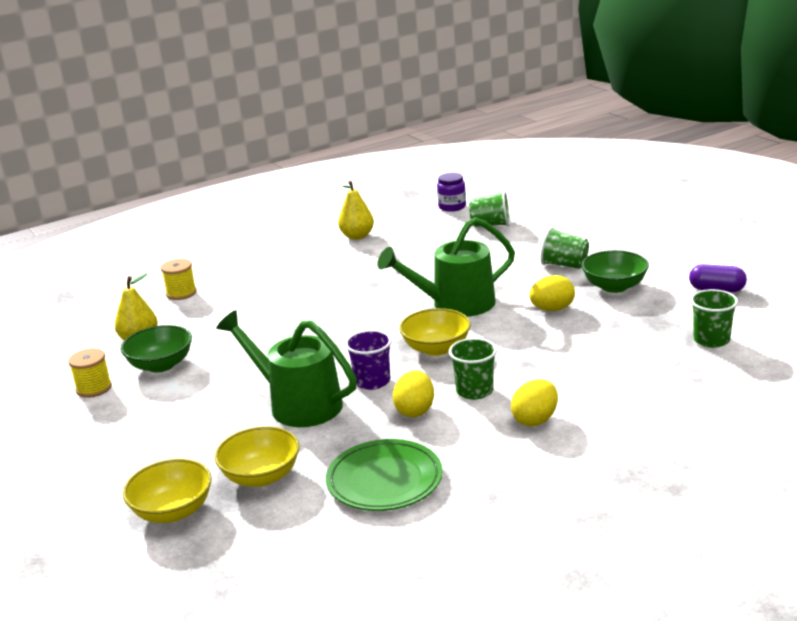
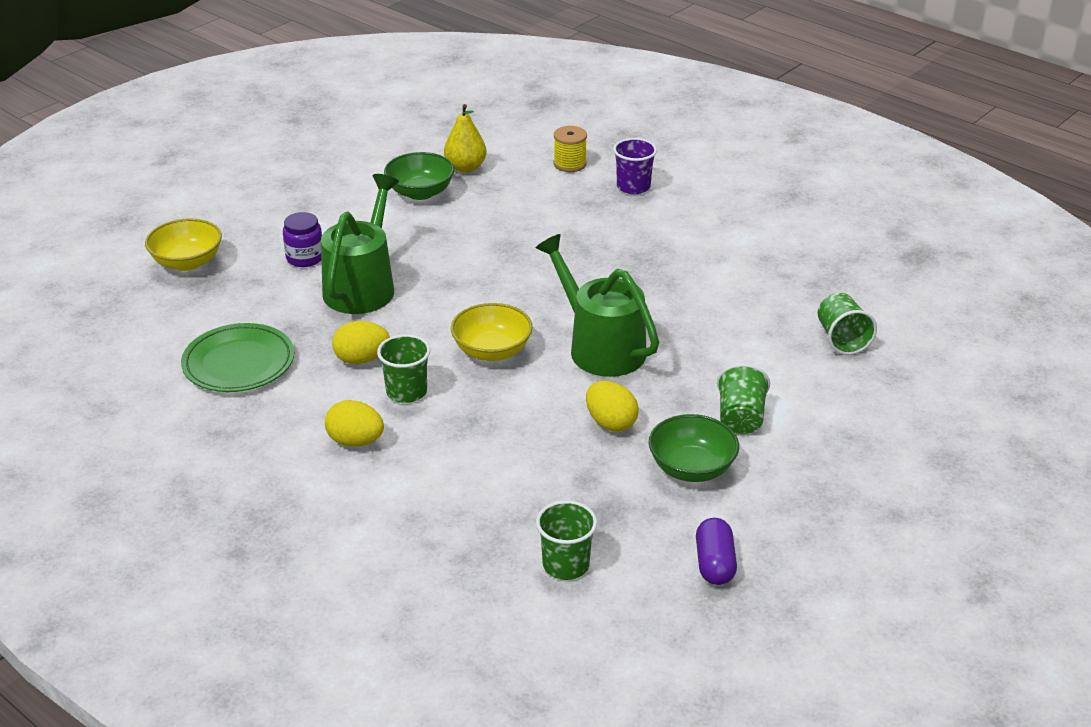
camera: 70 degrees right, 10 degrees up
yellow spool [68,348,112,398] -> none
yellow bowl [215,426,299,487] -> none
yellow pear [338,181,374,240] -> none
purple cup [345,330,392,390] -> purple cup moved to [613,138,657,194]
purple jar [437,173,466,212] -> purple jar moved to [283,212,322,267]

